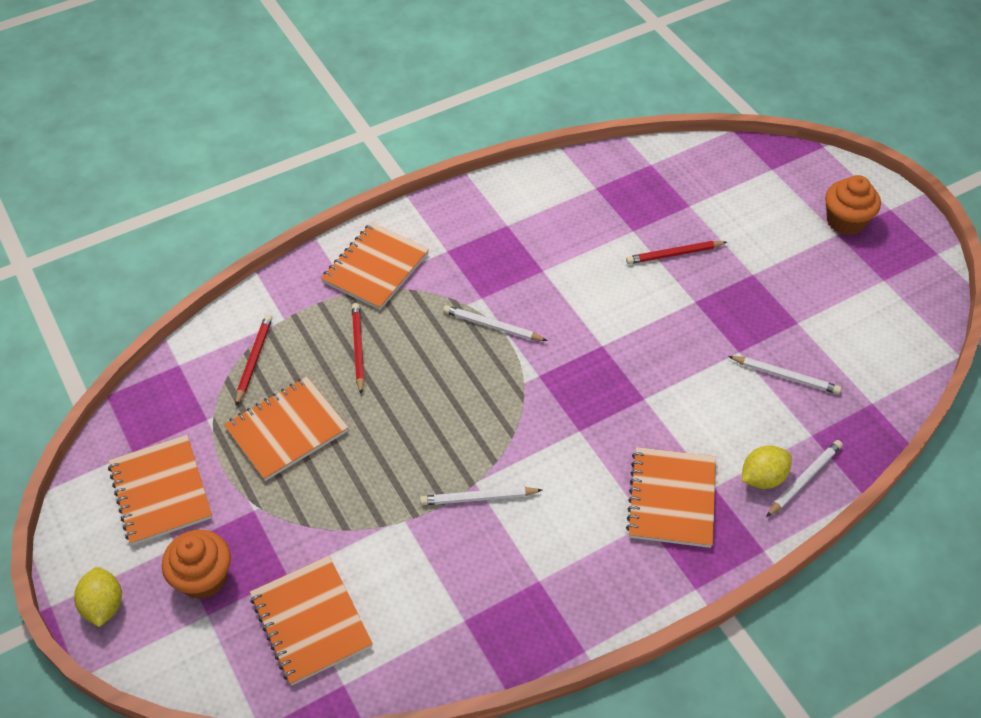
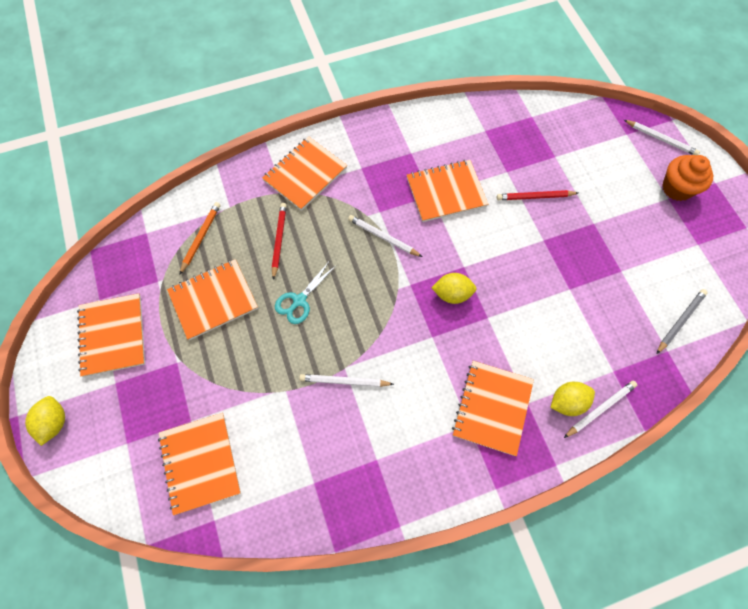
camera: 10 degrees right, 15 degrees up
orange cupcake [162,530,231,599] -> none
red pencil [236,314,272,406] -> orange pencil [179,202,221,275]
white pencil [728,356,841,394] -> white pencil moved to [624,120,700,155]
none -> turquoise scissors [275,262,336,324]
none -> orange notebook [407,160,488,222]
none -> yellow lemon [431,273,476,304]
none -> grey pencil [657,289,708,354]

